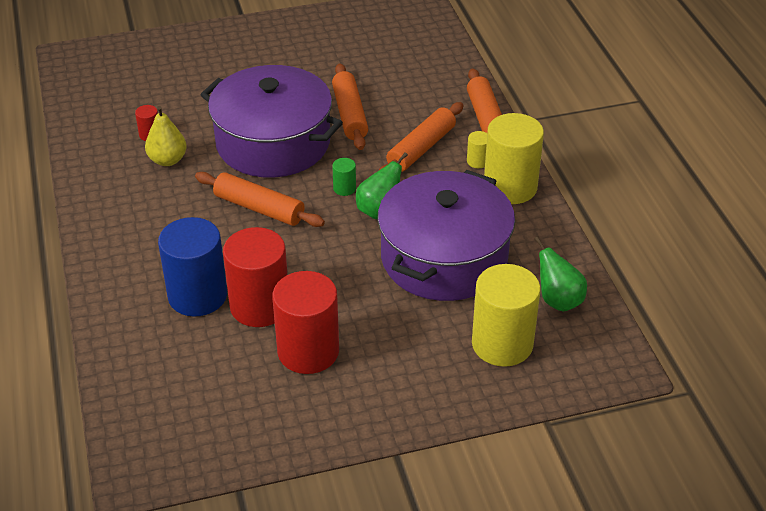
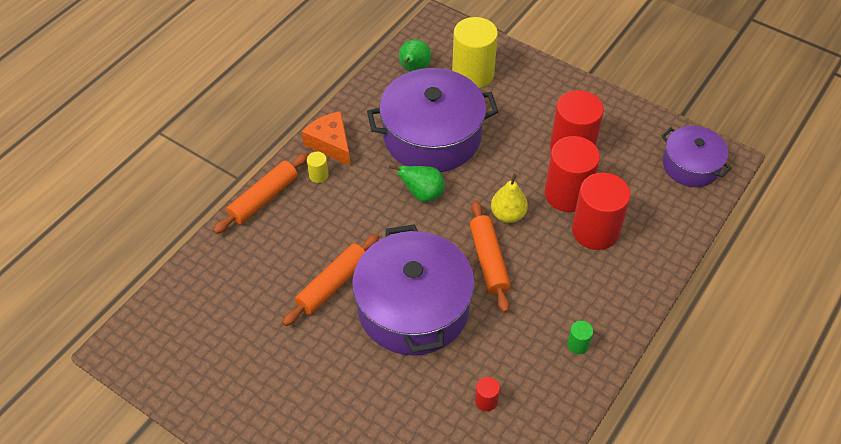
camera: 130 degrees left, 10 degrees up
yellow pear [145,106,187,166] -> yellow pear moved to [491,174,528,223]
blue cylinder [158,217,227,317] -> red cylinder [572,173,631,250]
green cylinder [332,158,356,196] -> green cylinder moved to [567,321,593,354]
orange rolling pin [378,102,463,172] -> none
yellow cylinder [484,113,544,204] -> orange cheese [302,111,350,166]
none -> purple pot [661,126,732,187]

